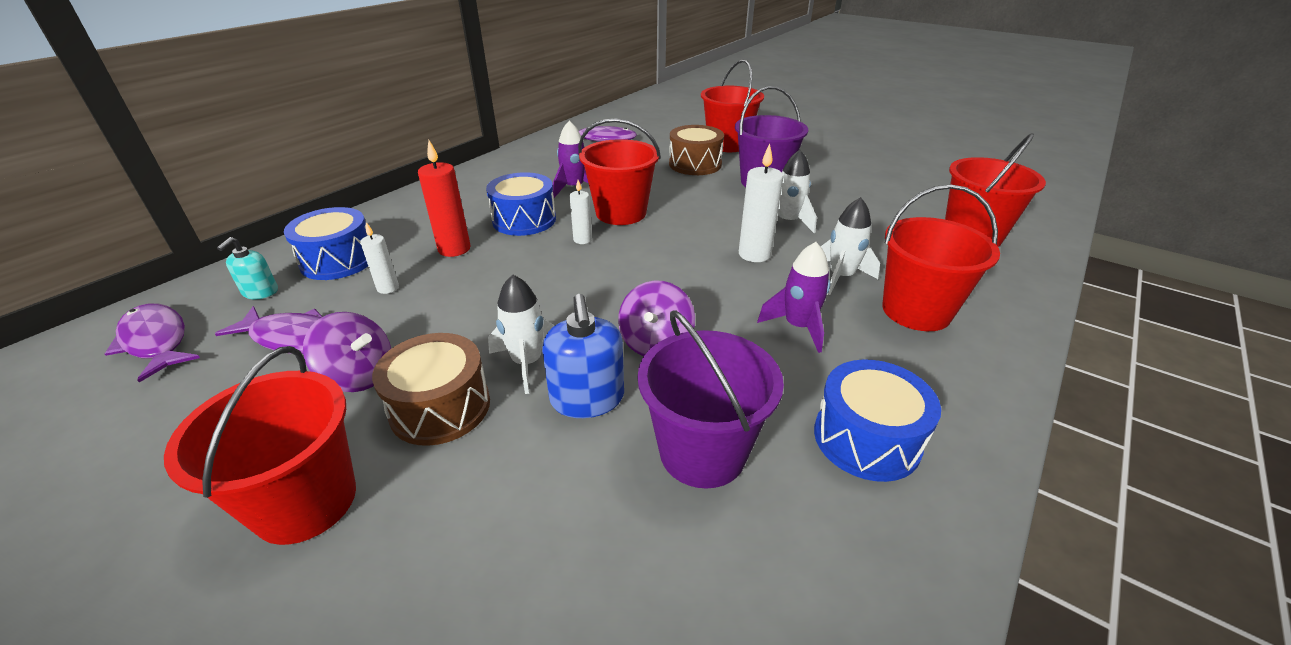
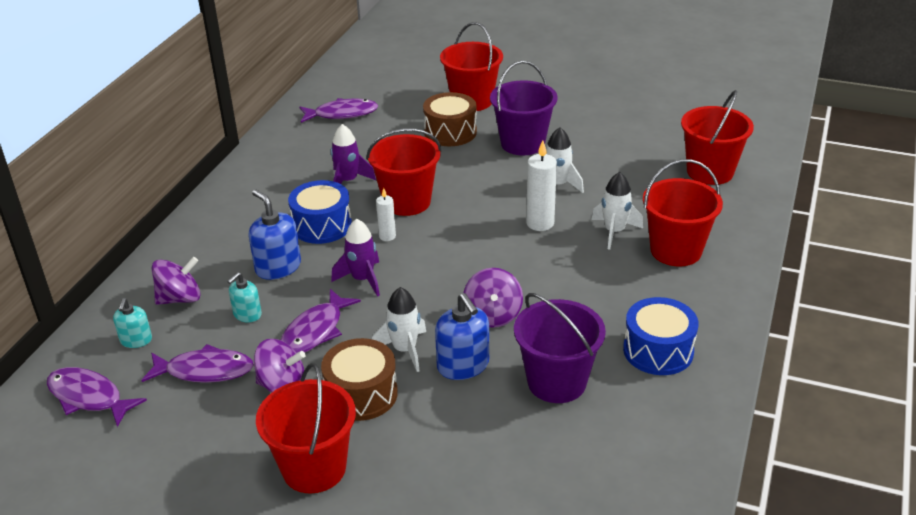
camera: 15 degrees left, 0 degrees up
blue drum [284,207,368,280] -> purple spinning top [152,257,200,305]
white candle [360,222,399,294] -> turquoise soap dispenser [227,272,262,323]
red candle [418,140,471,257] -> blue soap dispenser [249,190,301,280]
purple rocket [757,242,830,353] -> purple rocket moved to [331,219,380,297]
none -> purple fish [281,289,361,353]

